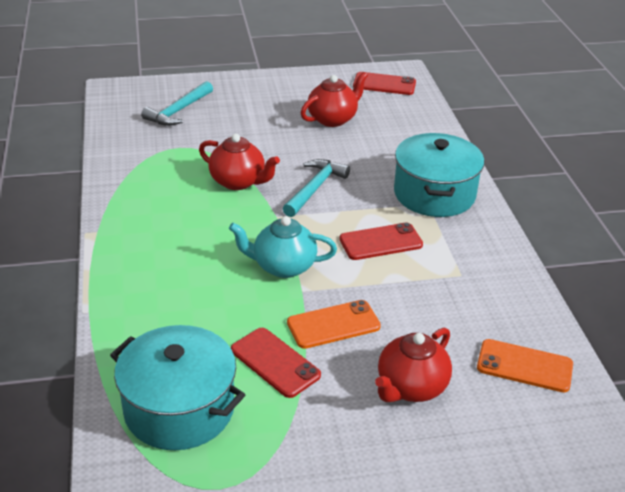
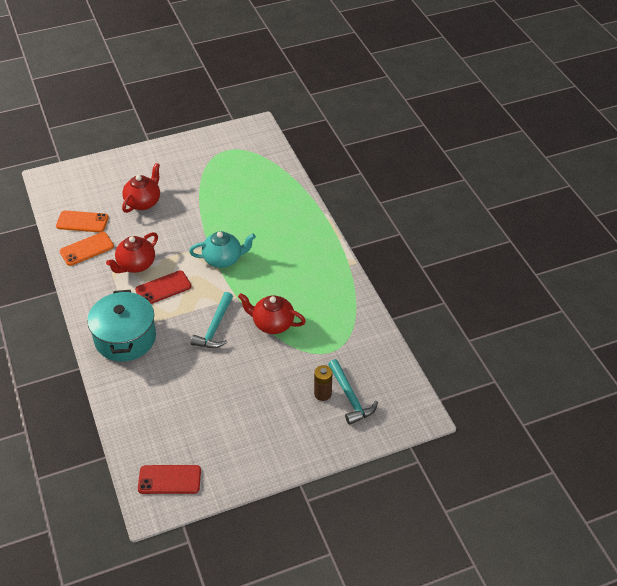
camera: 170 degrees right, 10 degrees up
turquoise pot [110,325,245,450] -> none
turquoise hammer [141,81,213,126] -> turquoise hammer turned 135 degrees clockwise [328,359,378,425]
red phone [231,328,321,398] -> none
orange phone [287,300,381,349] -> orange phone moved to [60,232,114,266]
red teapot [301,72,368,127] -> red teapot moved to [106,232,158,273]
none -> brown battery [314,365,332,401]

